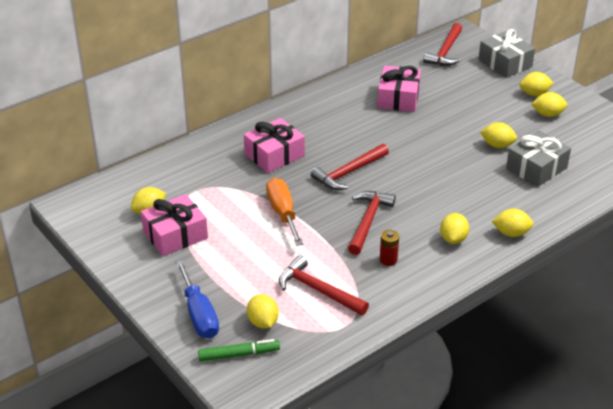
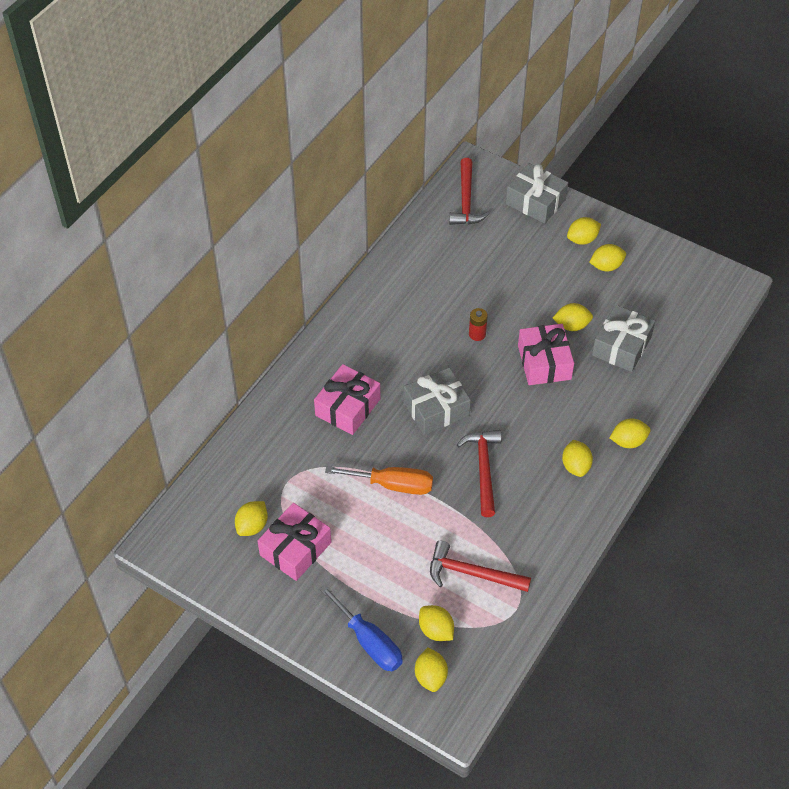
camera: 20 degrees left, 15 degrees up
green marker [198,339,280,361] -> yellow lemon [415,647,448,692]
orange screwdriver [266,178,303,246] -> orange screwdriver turned 135 degrees clockwise [325,466,433,495]
red hammer [311,144,389,190] -> grey gift [403,367,471,435]
pink gift [377,66,421,112] -> pink gift moved to [518,324,574,385]
red battery [380,230,399,266] -> red battery moved to [469,308,488,341]

